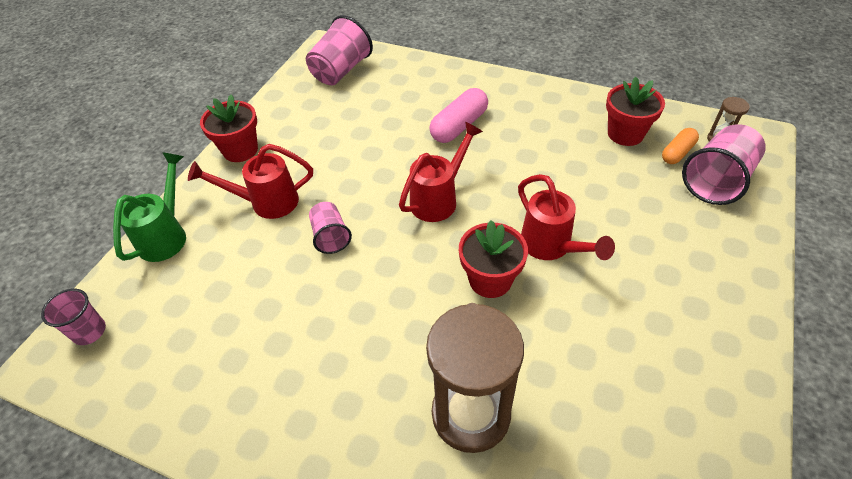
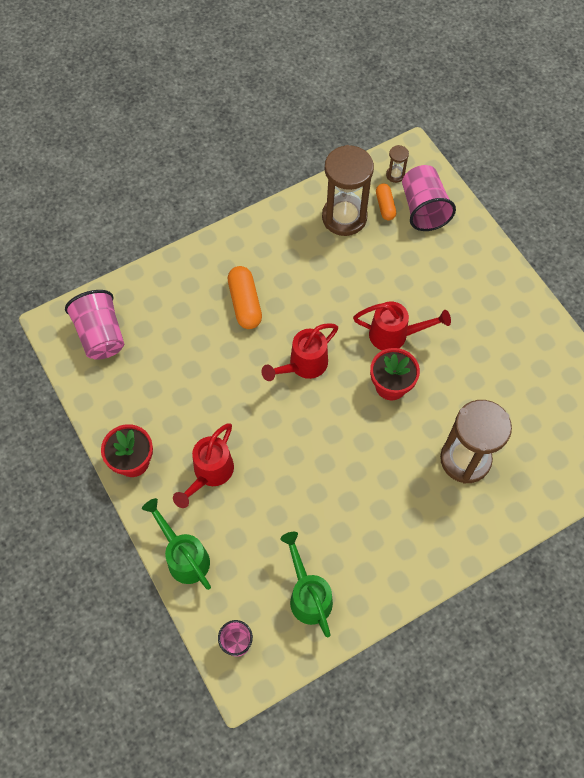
camera: 55 degrees left, 15 degrees up
pink cup [309,202,352,254] -> none
red watering can [399,122,483,222] -> red watering can turned 120 degrees counterclockwise [261,323,338,381]
pink capsule [430,88,488,143] -> orange capsule [228,266,262,329]
red flower pot [606,77,665,146] -> brown hourglass [322,145,374,236]
none -> green watering can [280,532,333,637]

